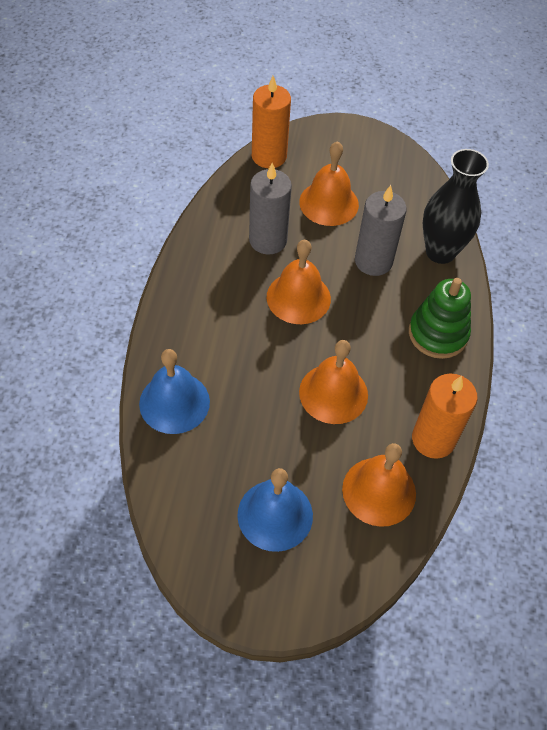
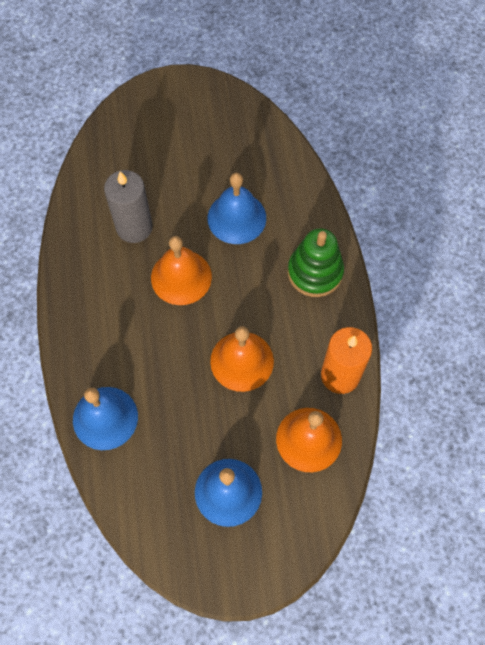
camera: 15 degrees left, 10 degrees up
orange candle [252,76,291,168] -> none
orange bell [299,141,359,226] -> none
grey candle [355,185,407,276] -> blue bell [208,173,266,244]
black vase [423,149,489,264] -> none

